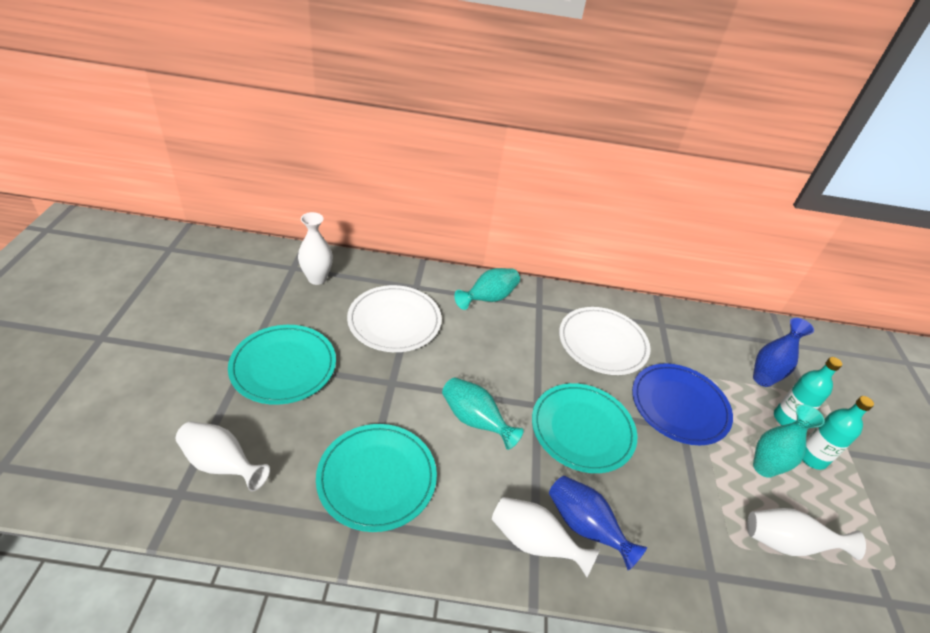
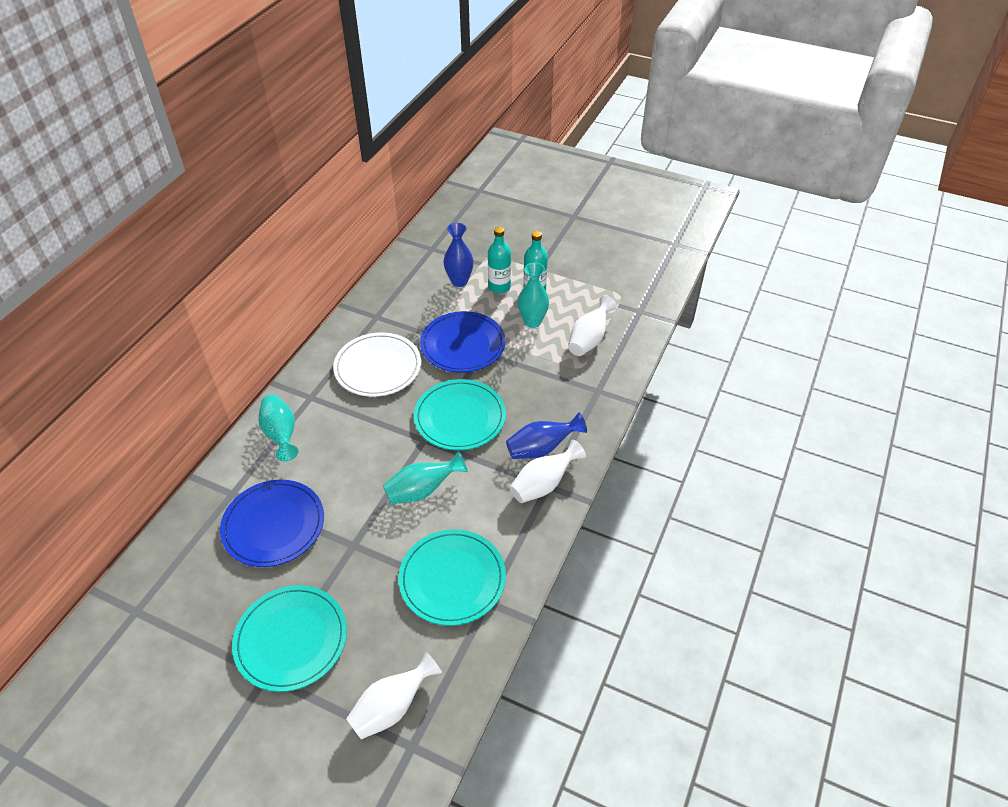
camera: 65 degrees left, 5 degrees up
white vase [298,212,333,285] -> none
white plate [347,285,442,352] -> blue plate [220,480,324,567]

